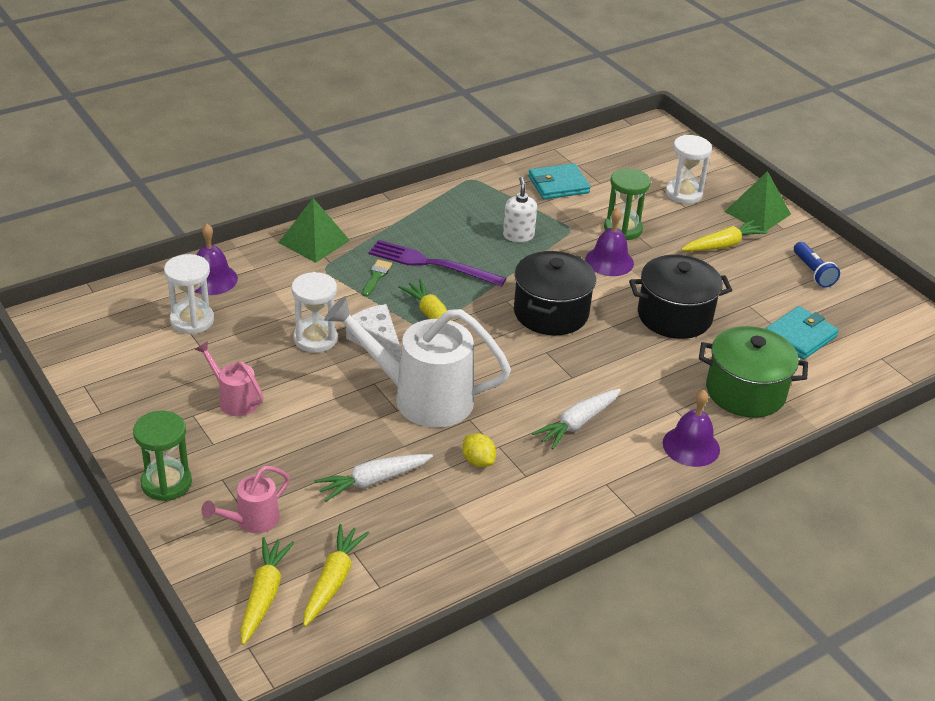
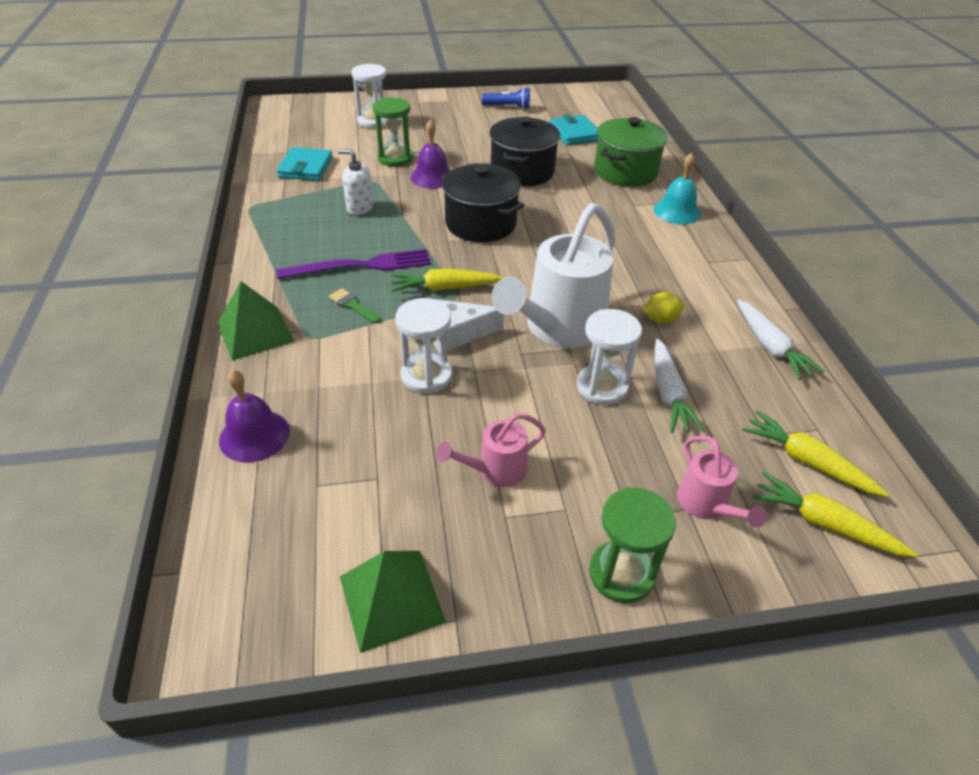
camera: 65 degrees left, 5 degrees up
white hourglass [164,254,214,334] -> white hourglass moved to [576,309,642,405]
purple fork [369,240,506,287] -> purple fork turned 150 degrees counterclockwise [276,249,431,279]
white carrot [532,389,621,449] -> white carrot moved to [737,299,825,380]
purple bell [663,390,720,467] -> turquoise bell [654,153,701,224]
yellow carrot [681,220,768,251] -> none
green pyramid [725,171,791,231] -> green pyramid moved to [340,551,446,653]

